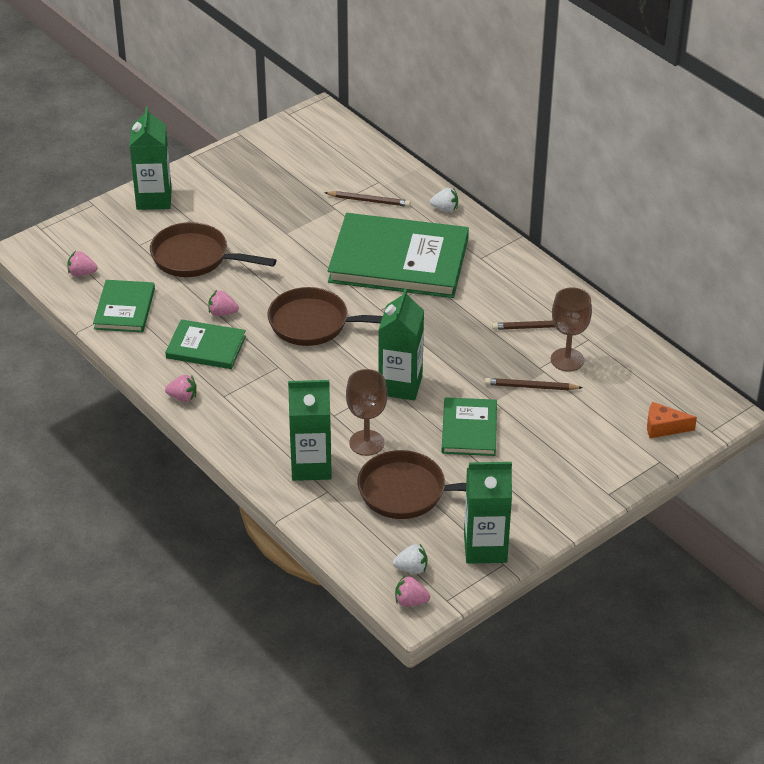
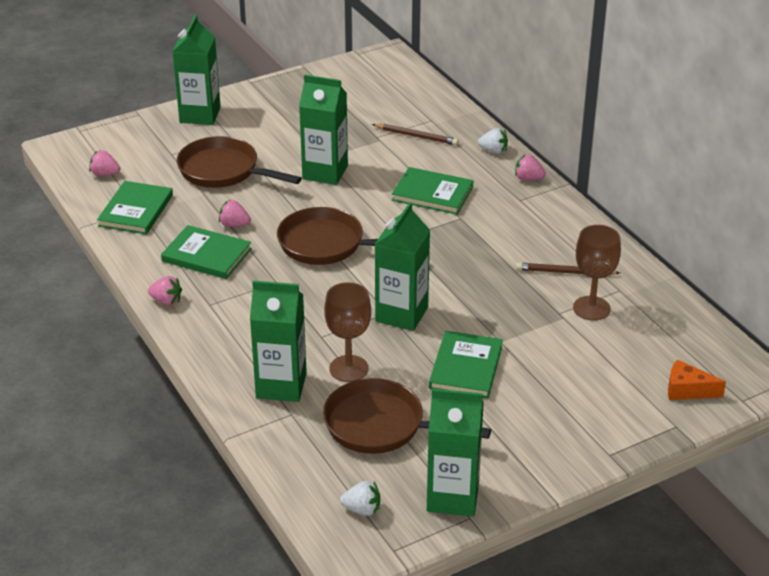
camera: 10 degrees right, 5 degrees down
green book [328,213,469,298] -> green book [392,167,473,215], size x0.51
pink strawberry [395,576,430,607] -> pink strawberry moved to [515,154,546,180]
brown pencil [485,378,583,390] -> none
none -> green carton [299,75,348,185]

